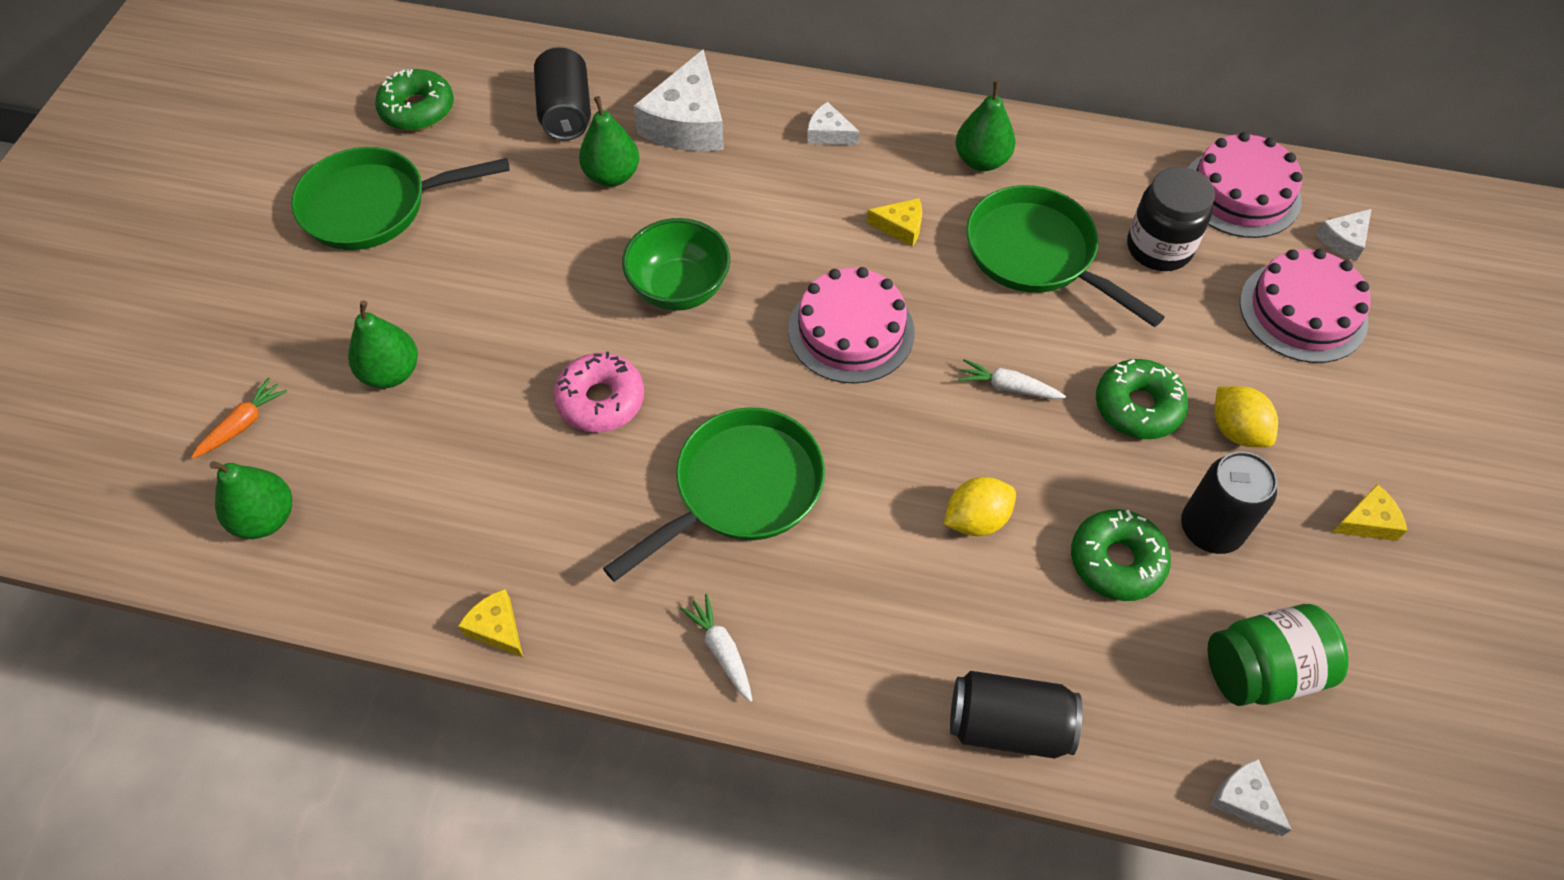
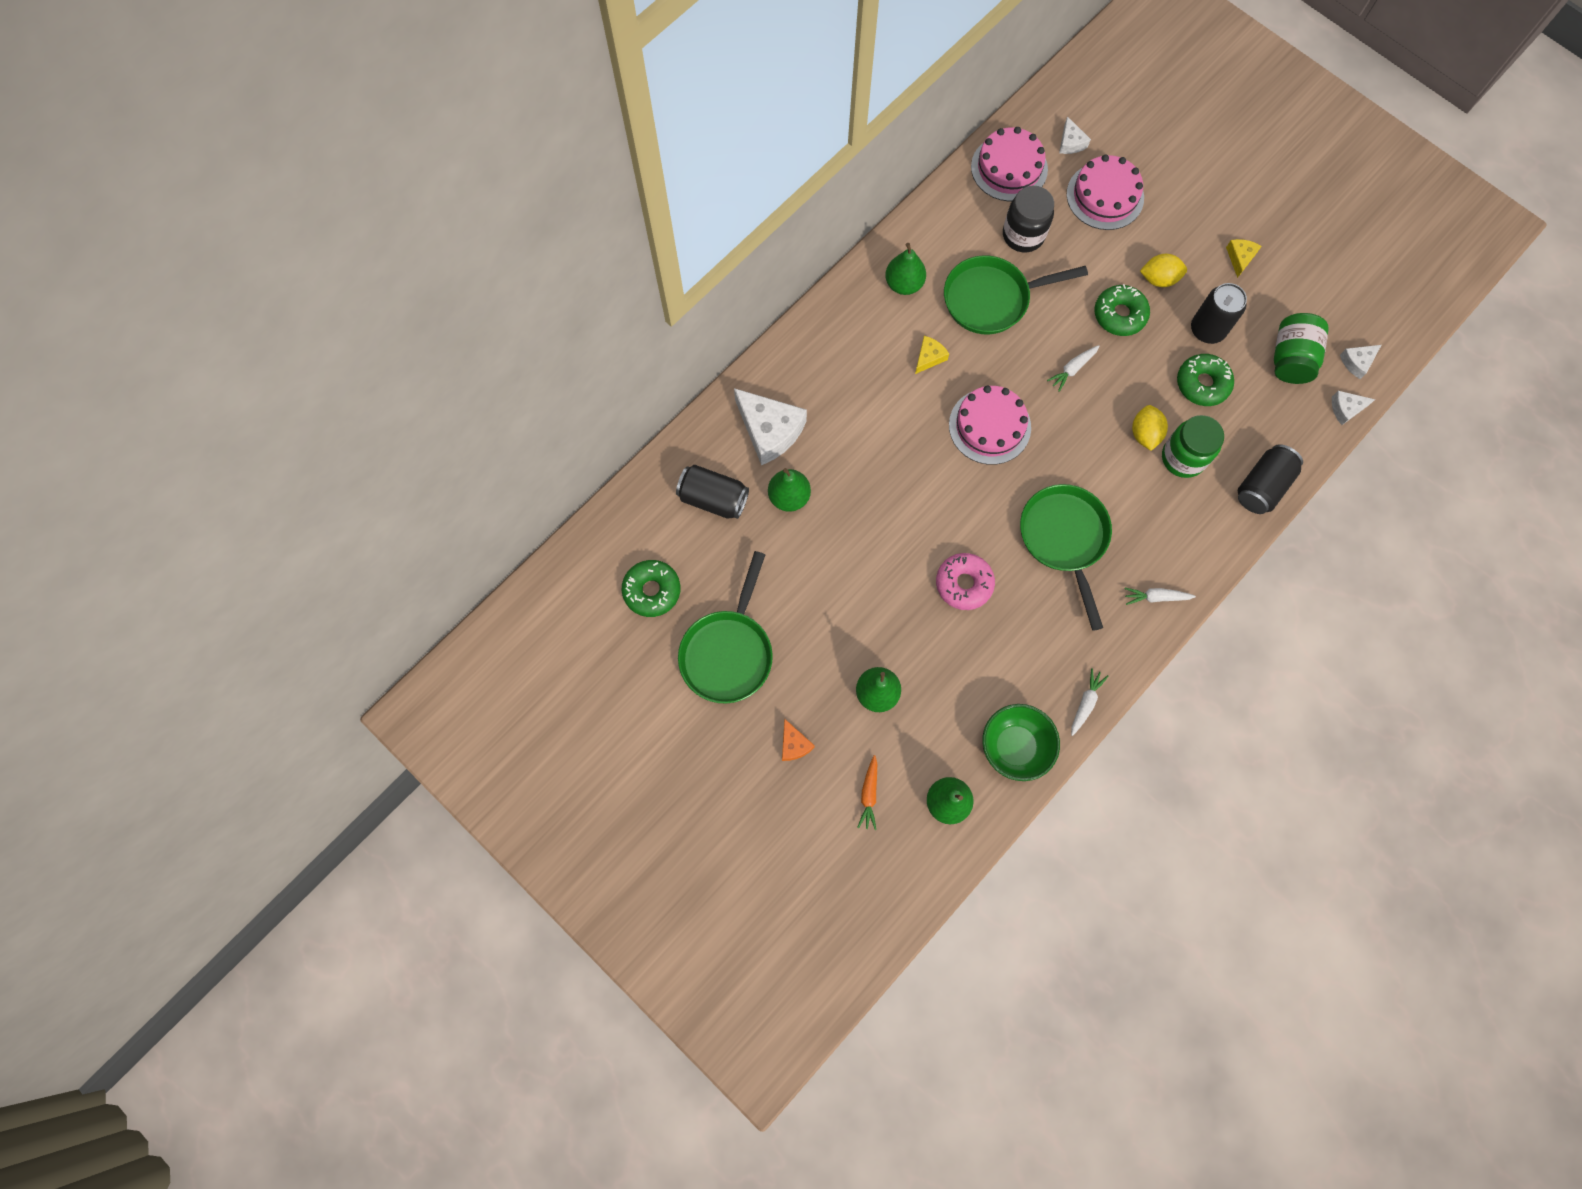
camera: 60 degrees left, 15 degrees up
orange carrot [191,378,287,459] -> orange carrot turned 150 degrees counterclockwise [857,755,877,830]
yellow cheese [458,589,523,657] -> white carrot [1071,668,1108,736]
green bowl [622,218,730,311] -> green bowl moved to [982,704,1060,781]
white cheese [807,102,860,145] -> white cheese moved to [1340,345,1381,379]
none -> orange cheese [782,719,815,761]
none -> green jar [1162,415,1224,478]

